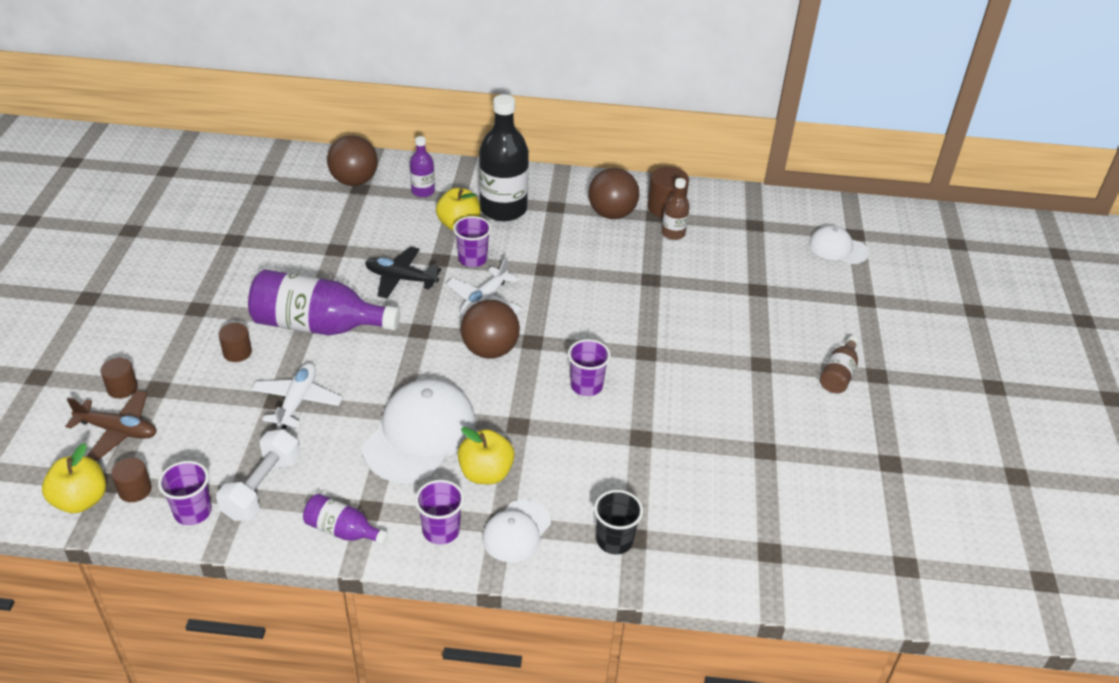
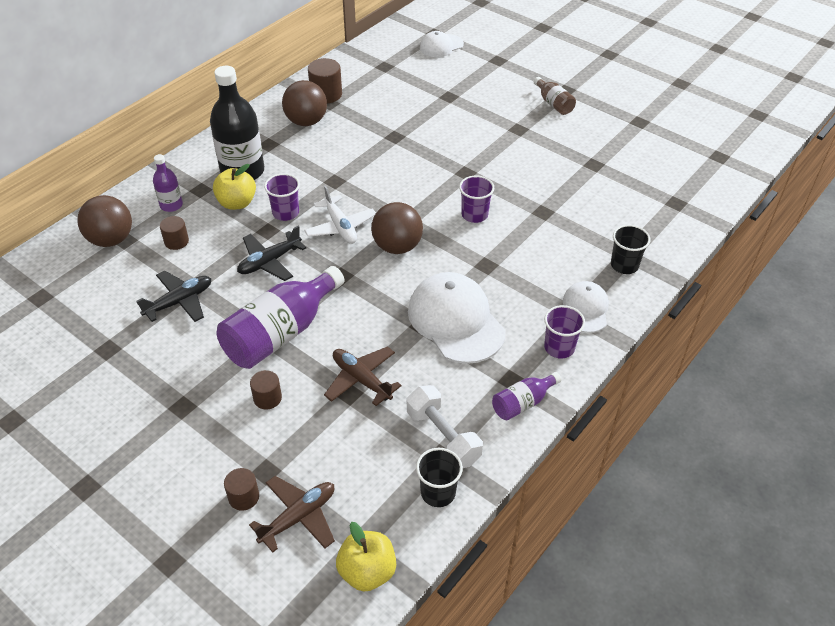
camera: 55 degrees left, 5 degrees up
brown cylinder [111,458,152,502] -> brown cylinder moved to [160,216,189,250]
purple cup [158,461,212,525] -> black cup [416,448,463,507]
white plane [251,363,343,429] -> brown plane [324,346,402,406]
yellow apple [458,427,515,484] -> none
white cap [482,500,551,562] -> white cap turned 150 degrees counterclockwise [563,281,609,333]
brown bottle [662,178,690,240] -> none
none -> black plane [137,271,211,322]

